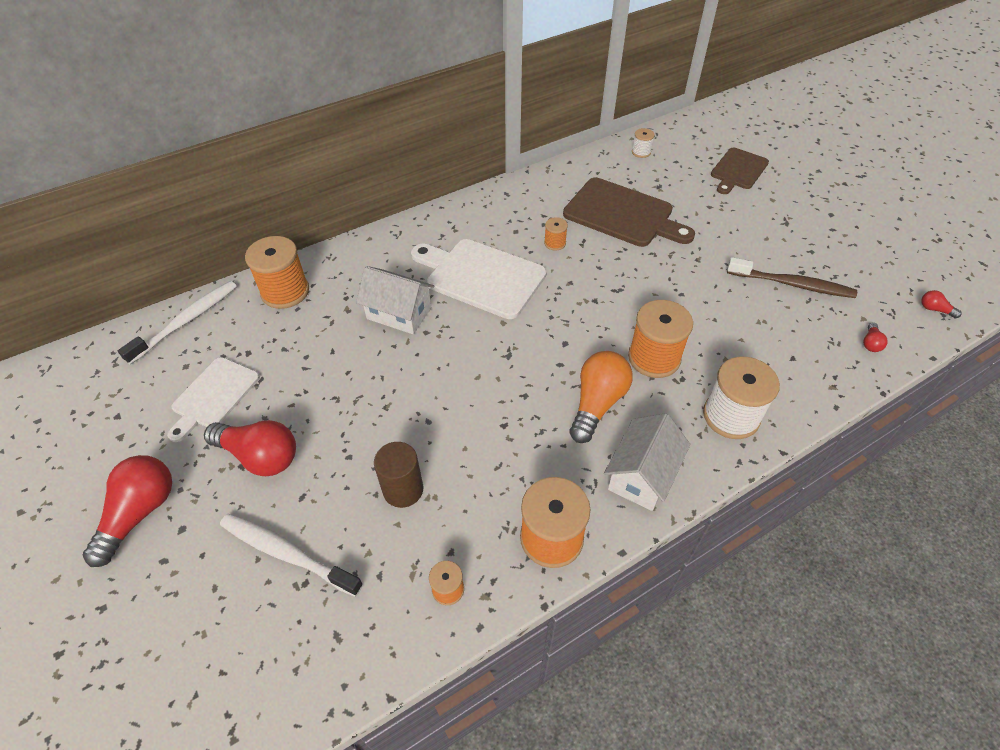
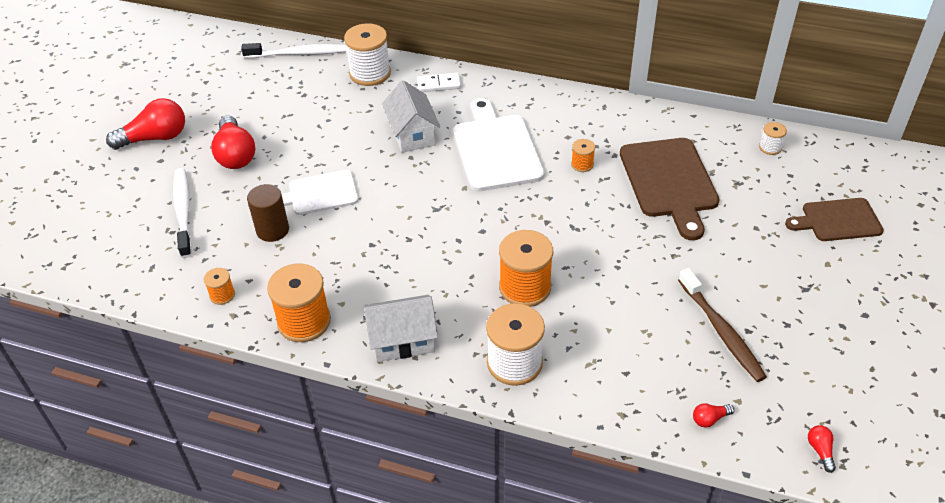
camera: 50 degrees right, 5 degrees down
white cutting board [167,357,260,442] -> white cutting board moved to [282,170,359,215]
orange spool [245,236,309,309] -> white spool [344,24,391,86]
orange light bulb [569,351,633,443] -> none
none -> white domino [417,73,461,92]

